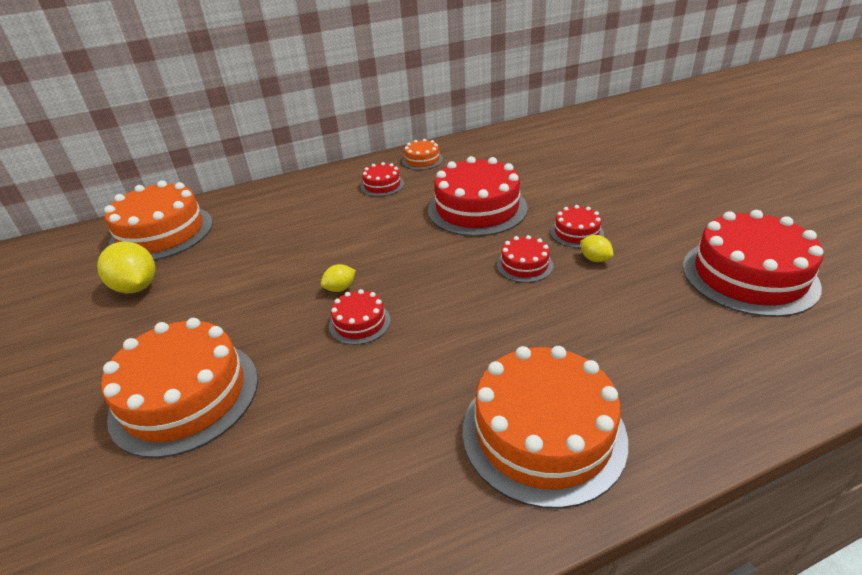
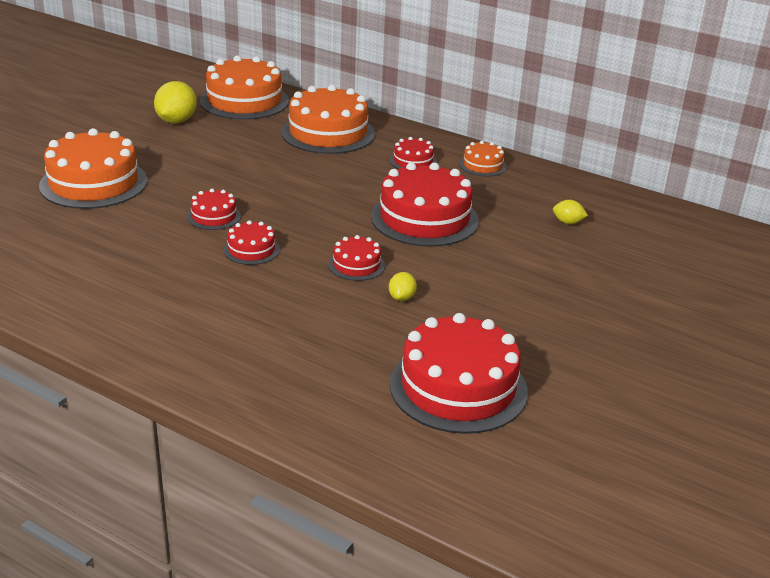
camera: 50 degrees right, 5 degrees down
yellow lemon [321,264,356,292] -> yellow lemon moved to [553,200,588,224]
orange cake [463,346,628,509] -> orange cake moved to [281,85,375,154]
red cake [550,205,604,248] -> red cake moved to [223,220,280,265]

